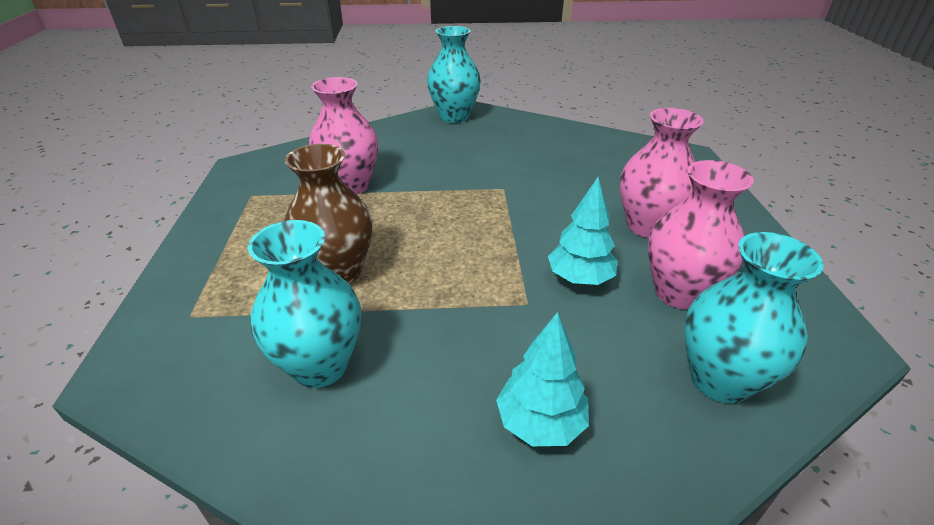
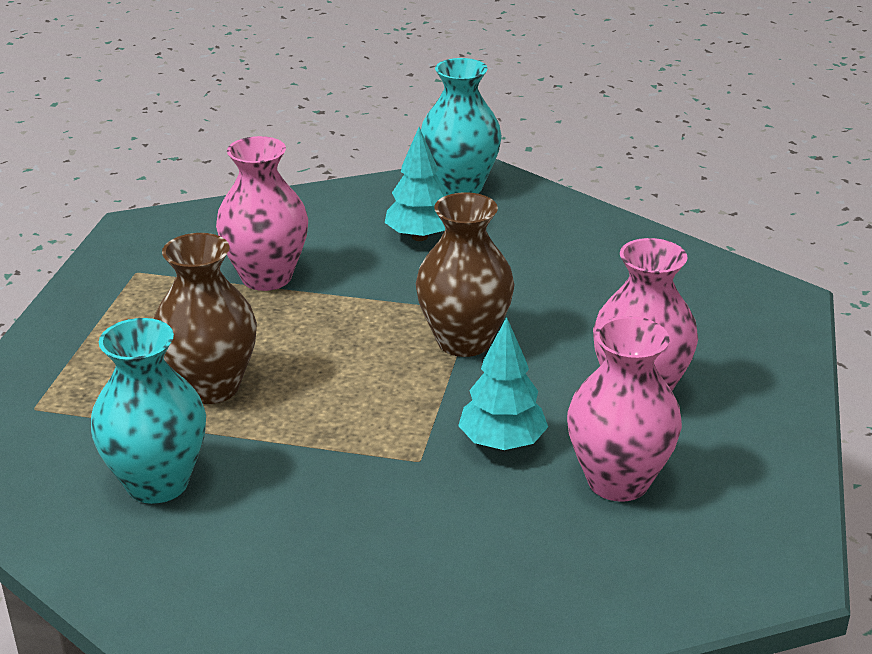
camera: 15 degrees right, 5 degrees down
turquoise tree [496,312,589,446] -> turquoise tree moved to [385,127,446,241]
turquoise vase [684,232,824,403] -> none
none -> brown vase [416,192,514,357]

